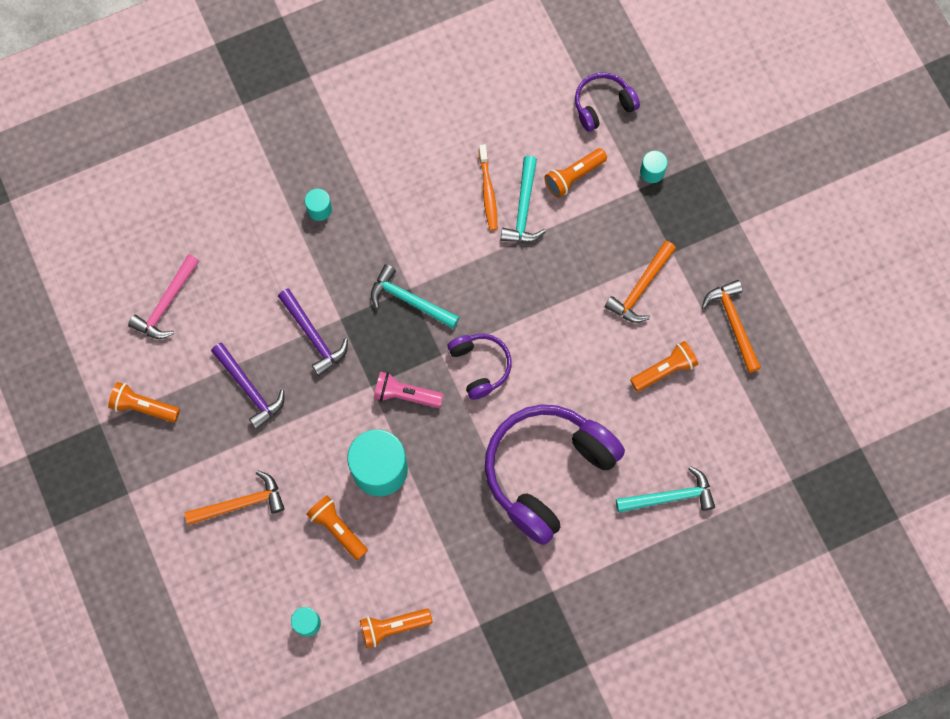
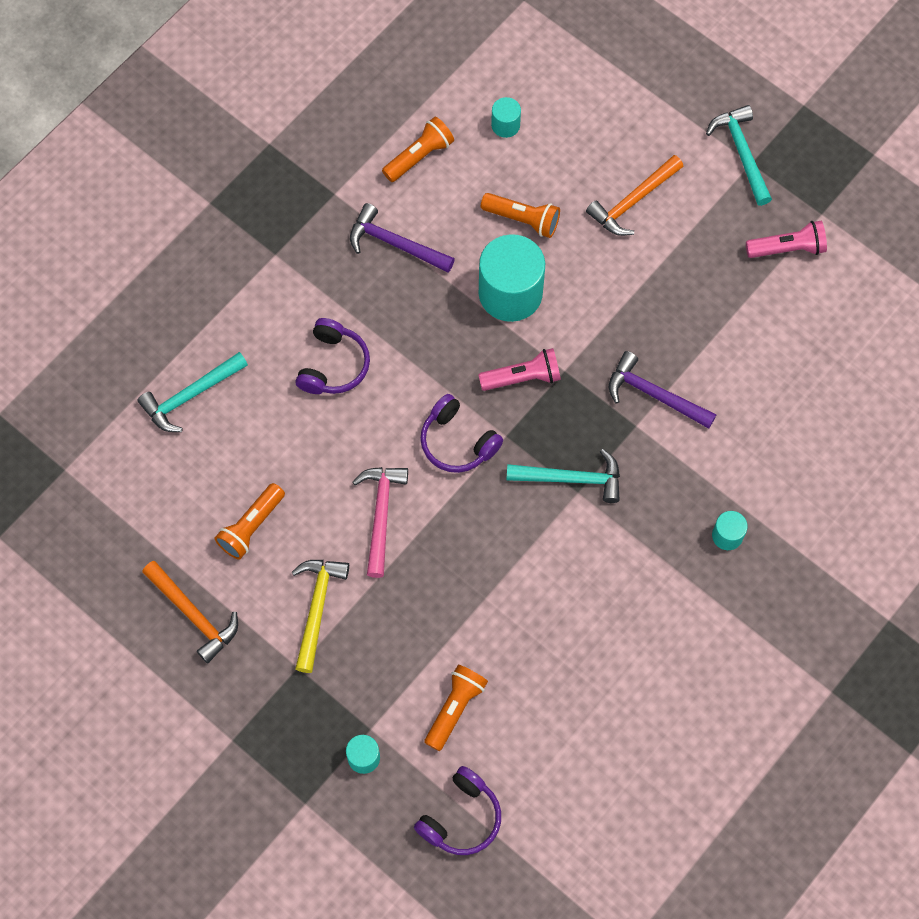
camera: 155 degrees right, 5 degrees down
orange flashlight [108,382,180,422] -> pink flashlight [746,221,827,258]
pink hammer [128,254,199,339] -> pink hammer moved to [353,467,408,578]
purple hammer [211,343,284,430] -> purple hammer moved to [350,203,455,272]
orange toothbrush [479,144,497,230] -> none
purple headphones [485,404,625,545] -> purple headphones [296,318,370,394], size x0.50
turquoise hammer [501,156,546,243] -> turquoise hammer moved to [706,105,772,206]
orange hammer [605,241,676,323] -> yellow hammer [292,560,349,673]

